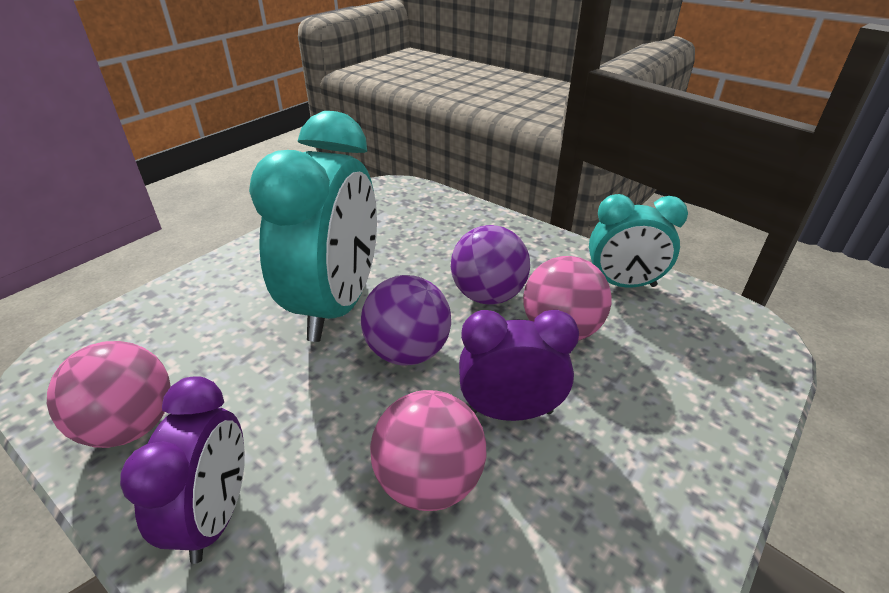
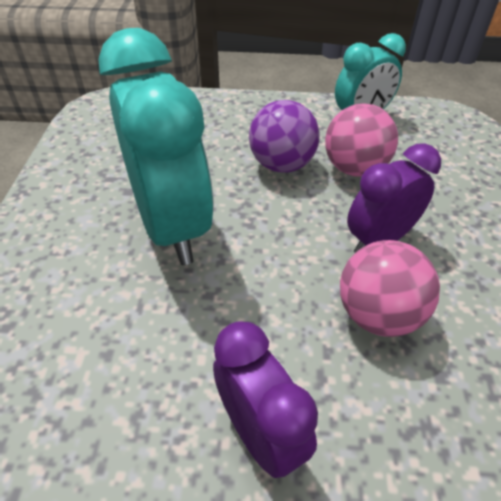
camera: 35 degrees left, 10 degrees up
pink ball [47,341,171,448] -> none
purple ball [361,275,451,366] -> none

